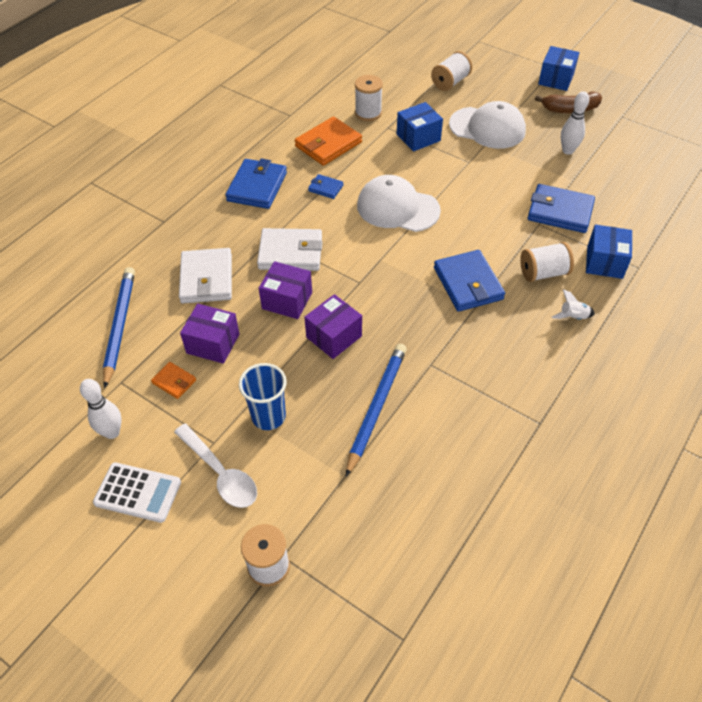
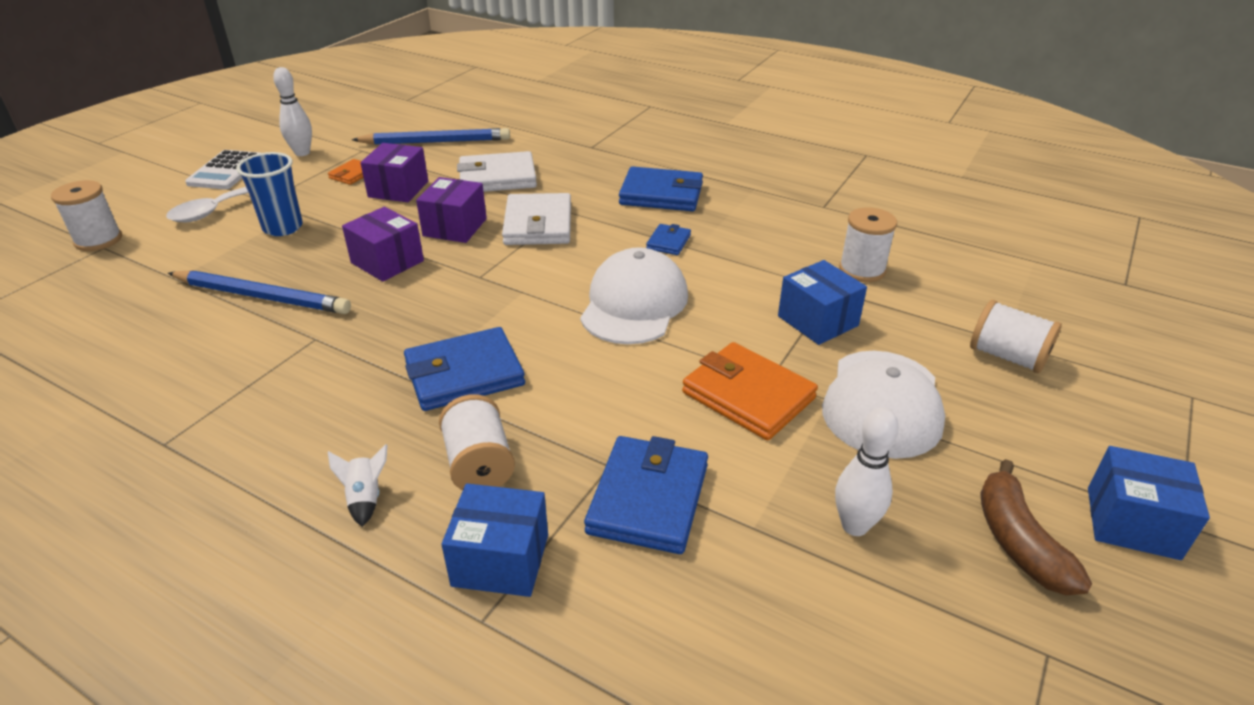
camera: 85 degrees right, 15 degrees down
orange wallet [295,117,362,166] -> orange wallet moved to [682,342,818,440]

